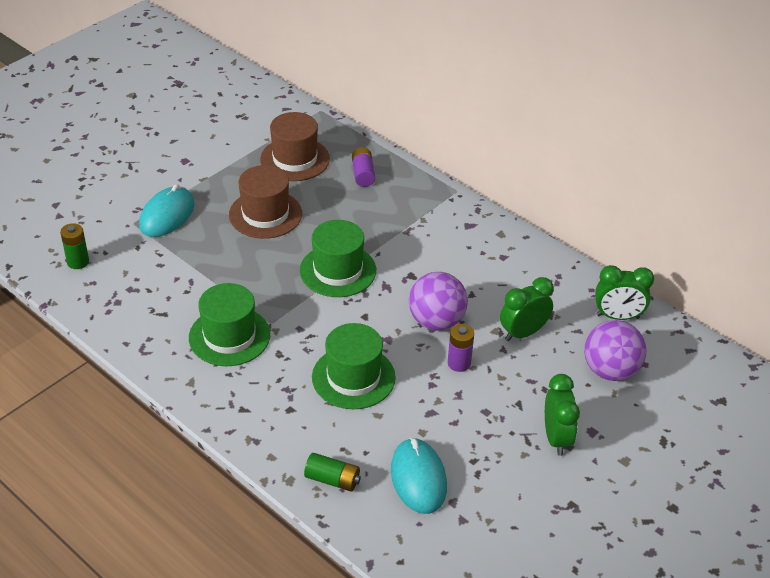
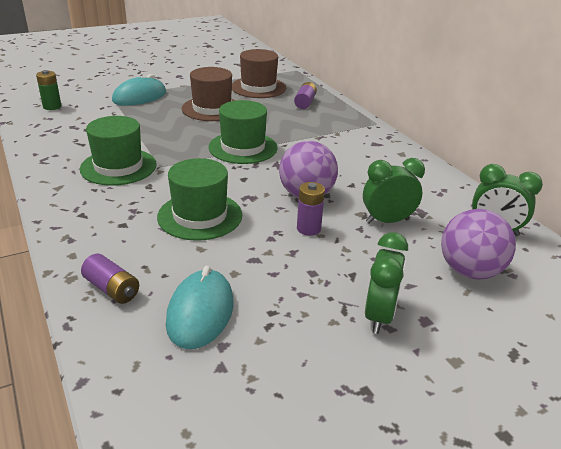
camera: 20 degrees right, 10 degrees down
green battery [304,453,361,492] -> purple battery [81,254,139,304]

